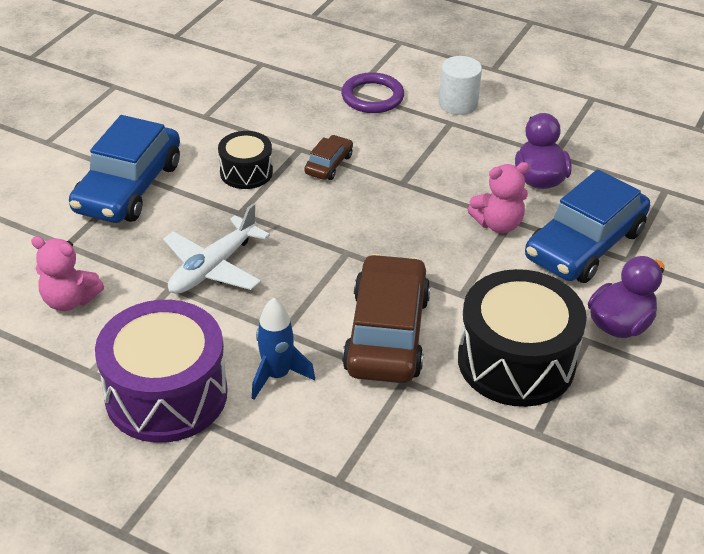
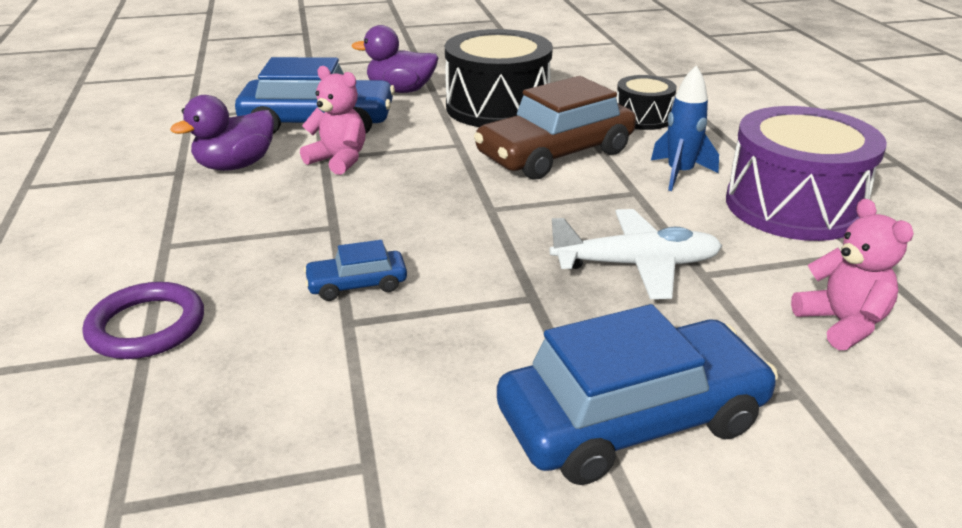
camera: 130 degrees left, 10 degrees down
black drum [218,131,273,189] -> black drum moved to [617,75,677,130]
brown car [304,135,353,180] -> blue car [303,240,407,301]
white cylinder [439,56,482,115] -> none

